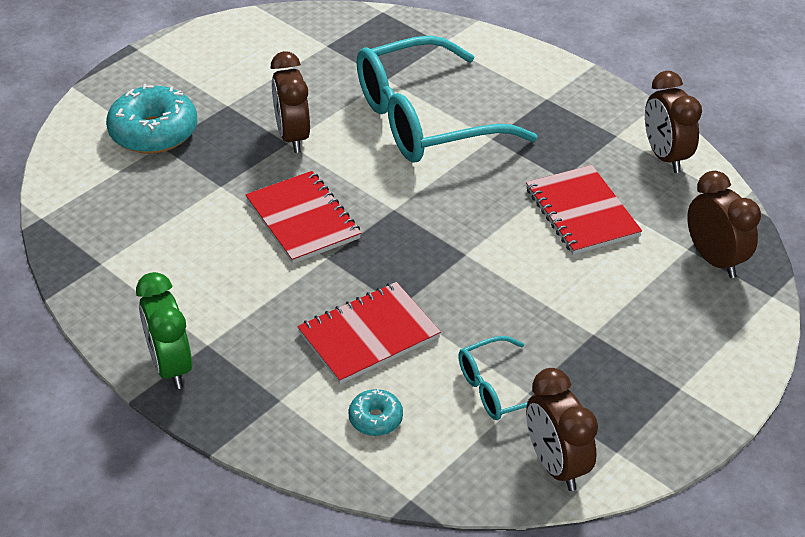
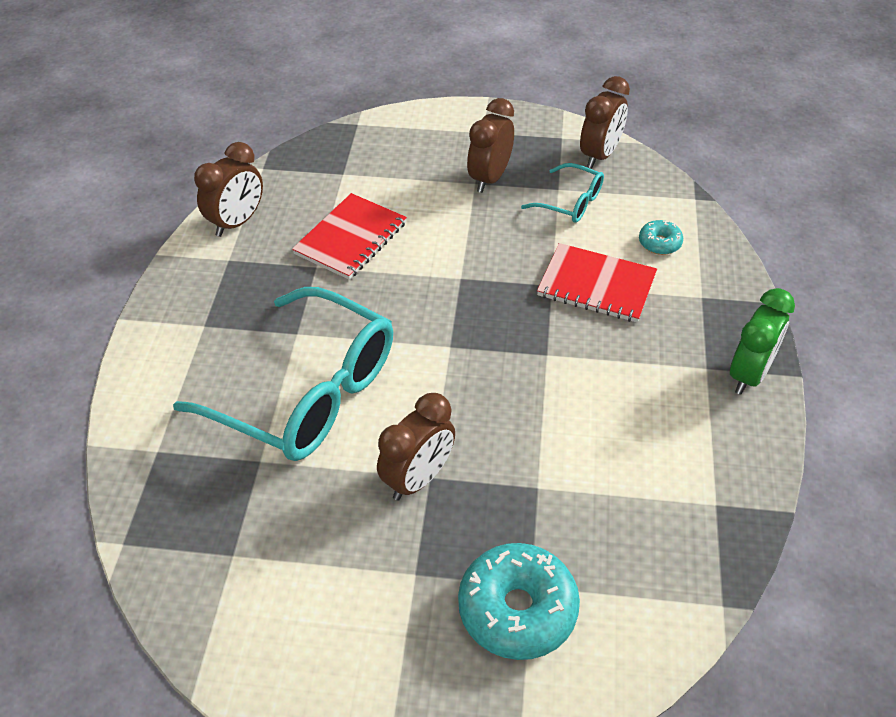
camera: 125 degrees left, 5 degrees up
red notebook [245,171,361,264] -> none
brown clock [687,171,761,278] -> brown clock moved to [467,98,514,193]

